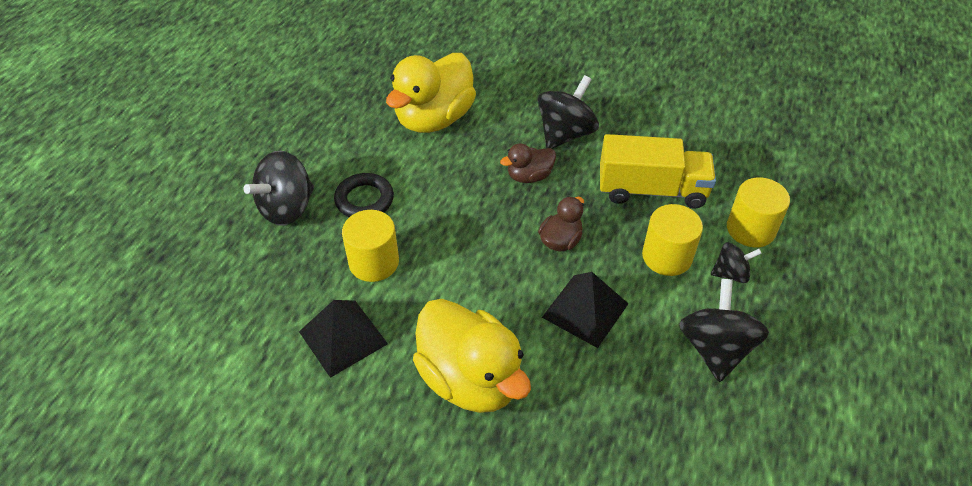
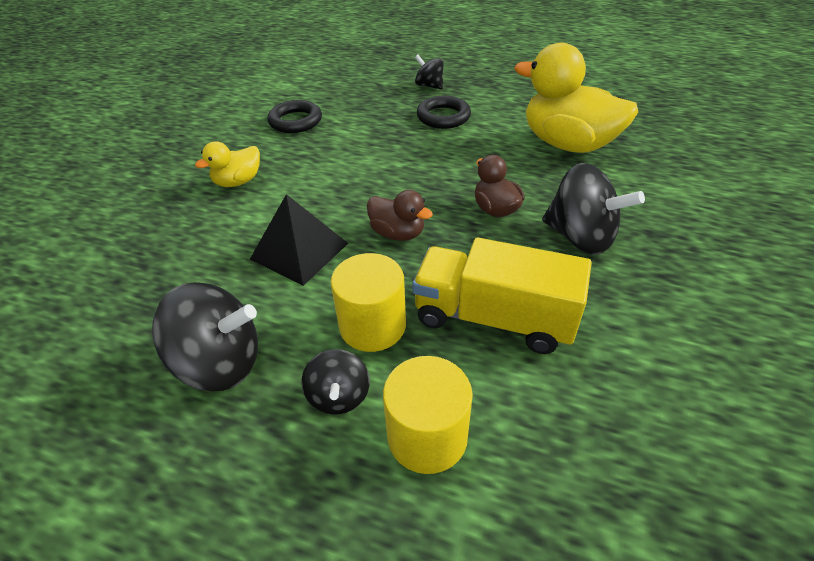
camera: 90 degrees right, 5 degrees down
black spinning top [243,150,314,226] -> black spinning top [415,55,444,90], size x0.57
black pyramid [299,300,388,378] -> black ring [268,100,322,133]
yellow cylinder [342,210,399,282] -> none
yellow duck [413,299,531,413] -> yellow duck [195,141,260,187], size x0.49
yellow truck [600,134,716,209] -> yellow truck turned 105 degrees clockwise [412,238,592,354]

